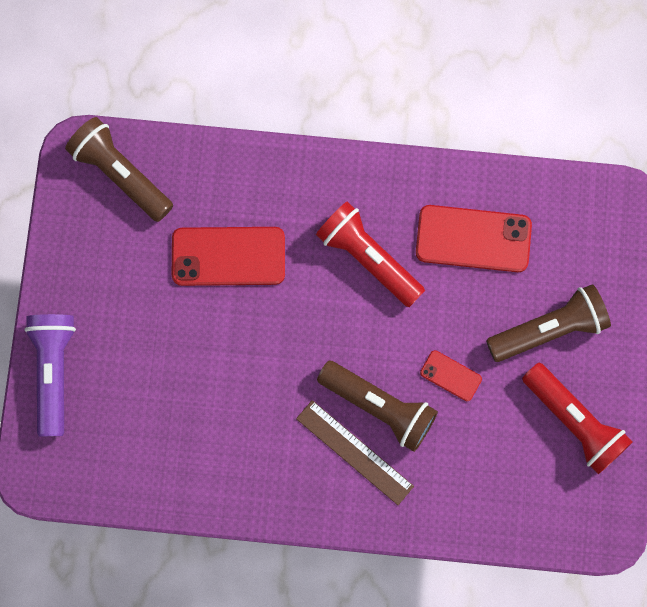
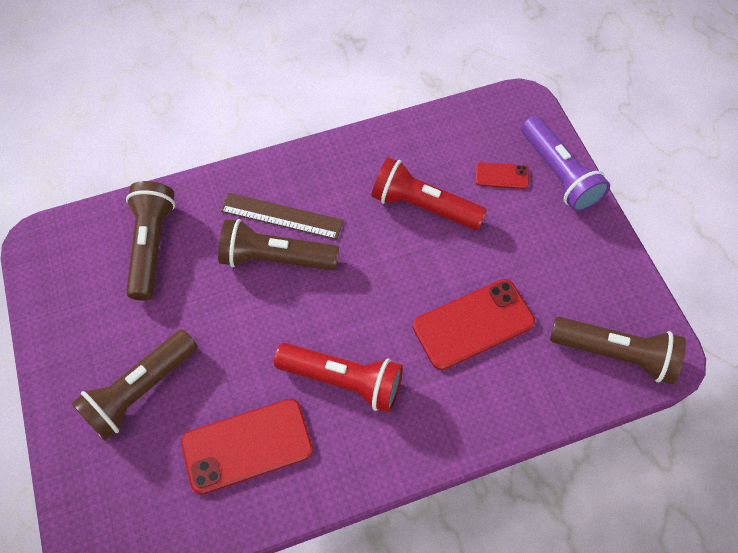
camera: 155 degrees right, 15 degrees down
red phone [420,350,482,401] -> red phone moved to [476,162,529,189]
red flashlight [522,363,633,474] -> red flashlight moved to [372,157,487,230]
none -> brown flashlight [126,181,175,300]

